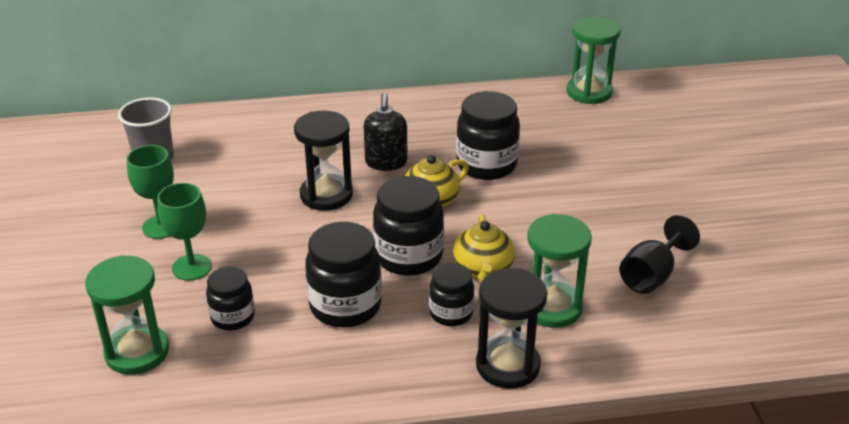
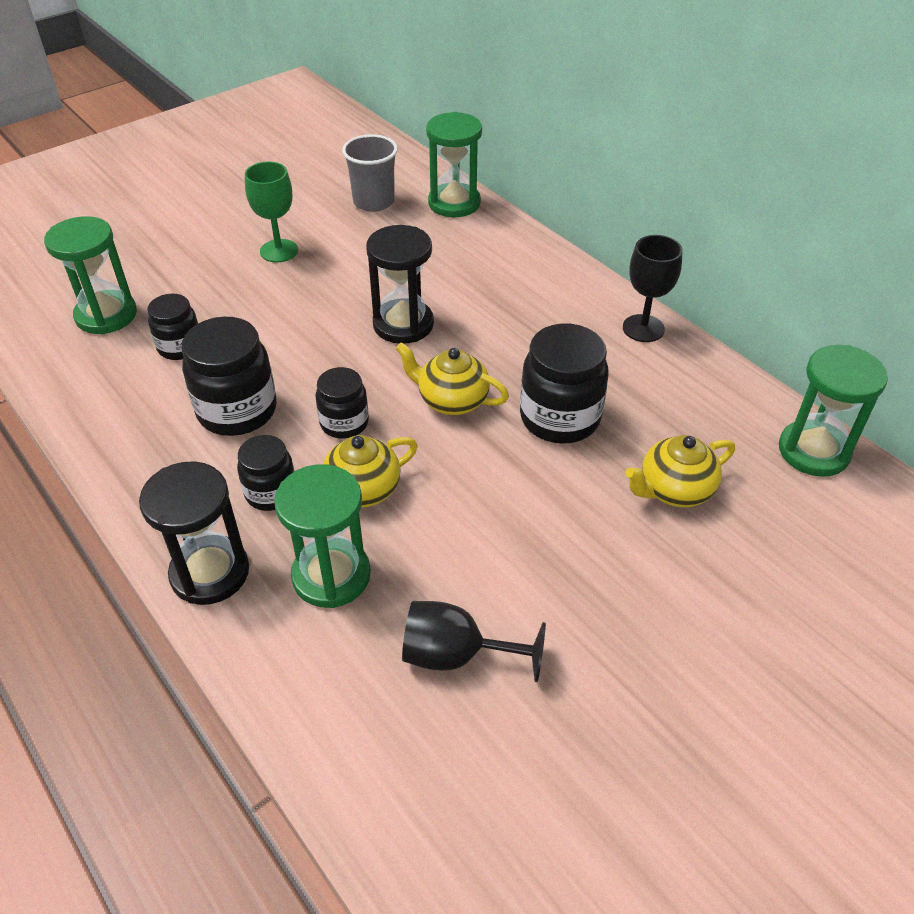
camera: 60 degrees right, 10 degrees up
green goblet [157,183,212,281] -> none
black soap dispenser [364,93,408,171] -> none
black jar [373,176,444,276] -> black jar [316,367,369,439], size x0.60
none -> green hourglass [426,112,482,217]
none -> black goblet [623,235,683,342]
none -> yellow teapot [625,435,735,507]

